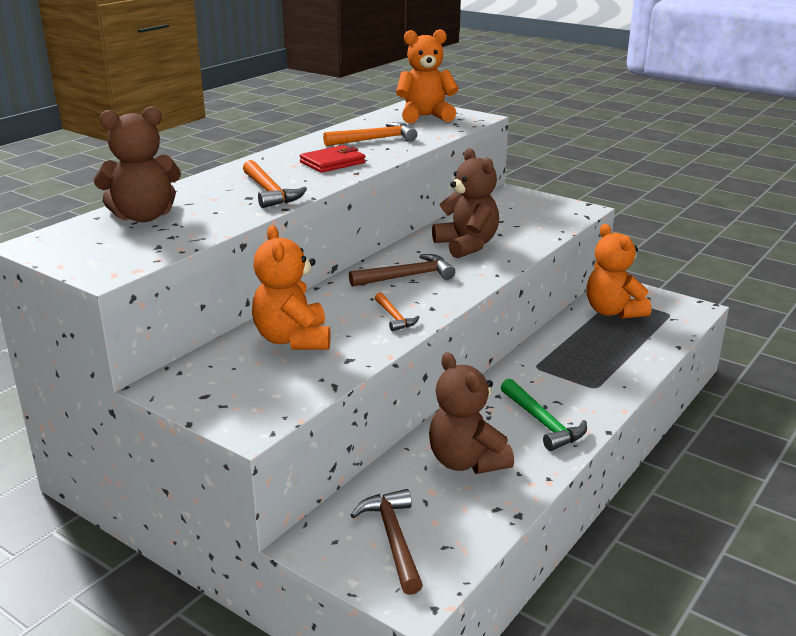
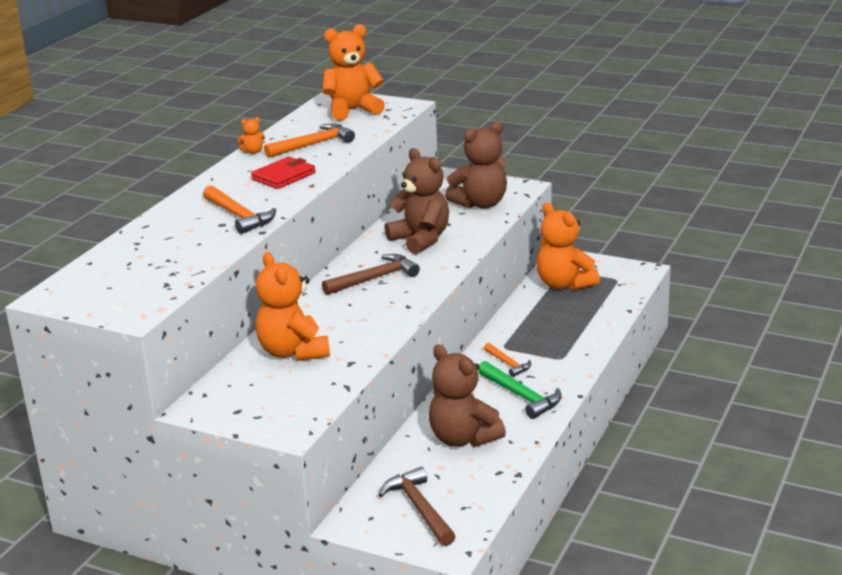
camera: 10 degrees left, 0 degrees up
brown teddy bear [94,106,181,222] -> brown teddy bear moved to [445,121,507,209]
orange hammer [375,292,419,331] -> orange hammer moved to [484,343,531,377]
none -> orange teddy bear [237,117,265,154]

